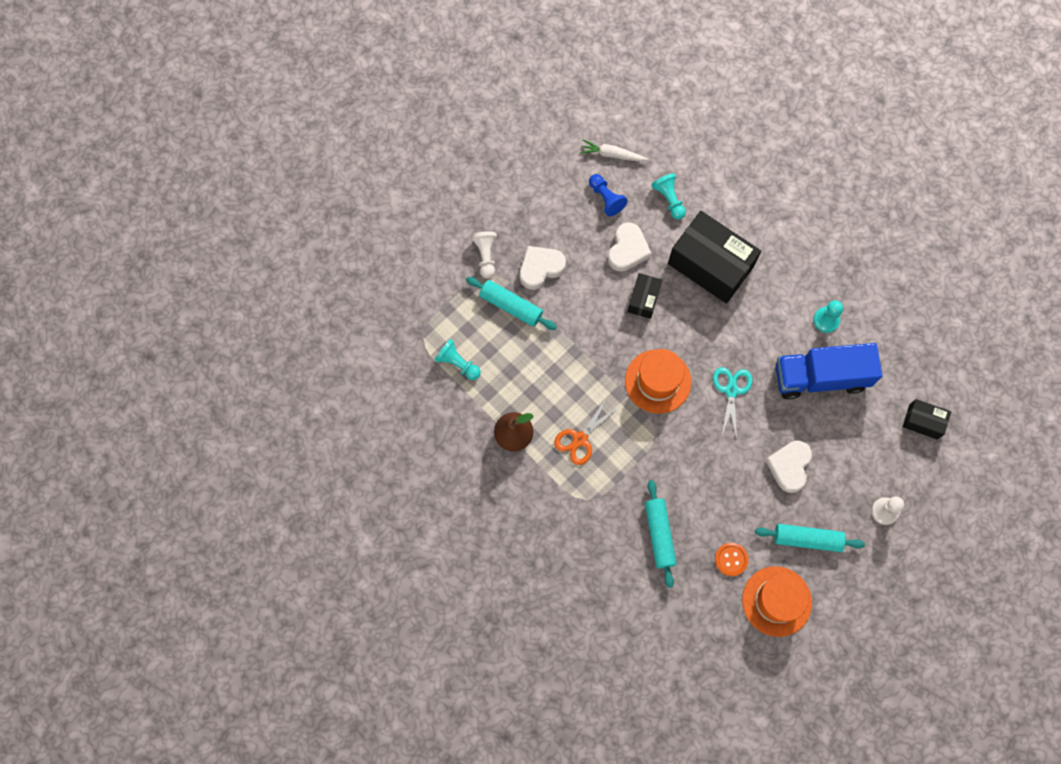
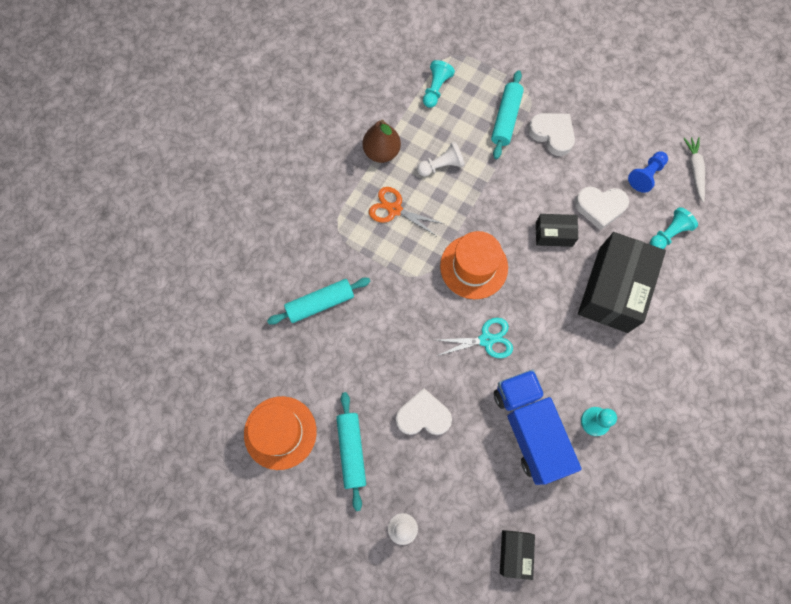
camera: 75 degrees right, 0 degrees up
white pawn [471,231,497,278] -> white pawn moved to [417,141,465,177]
orange button [715,543,749,576] -> none

